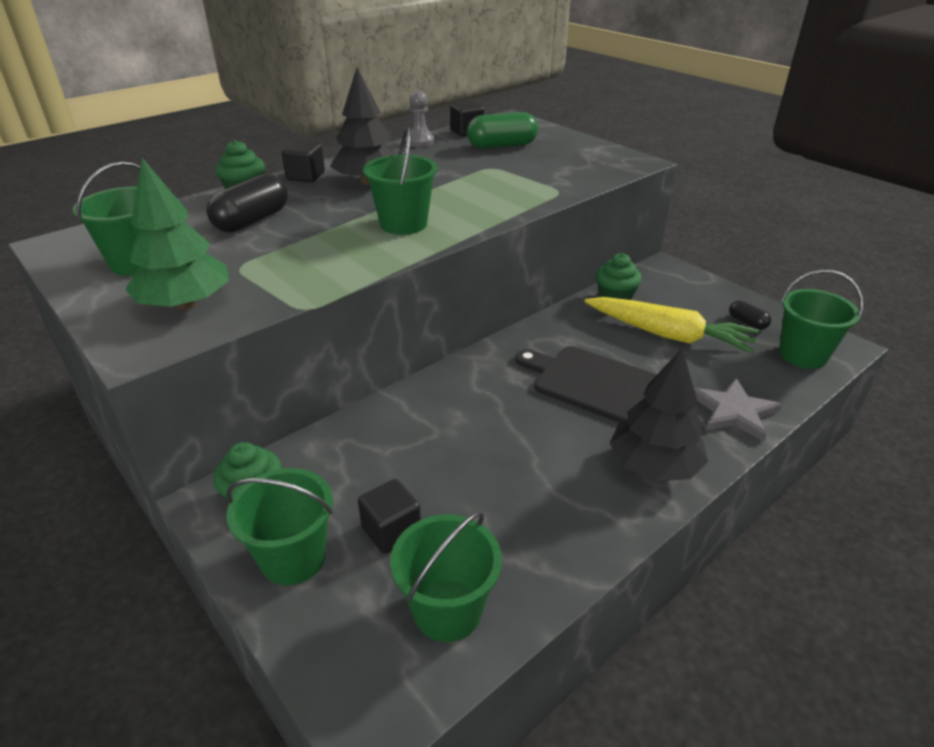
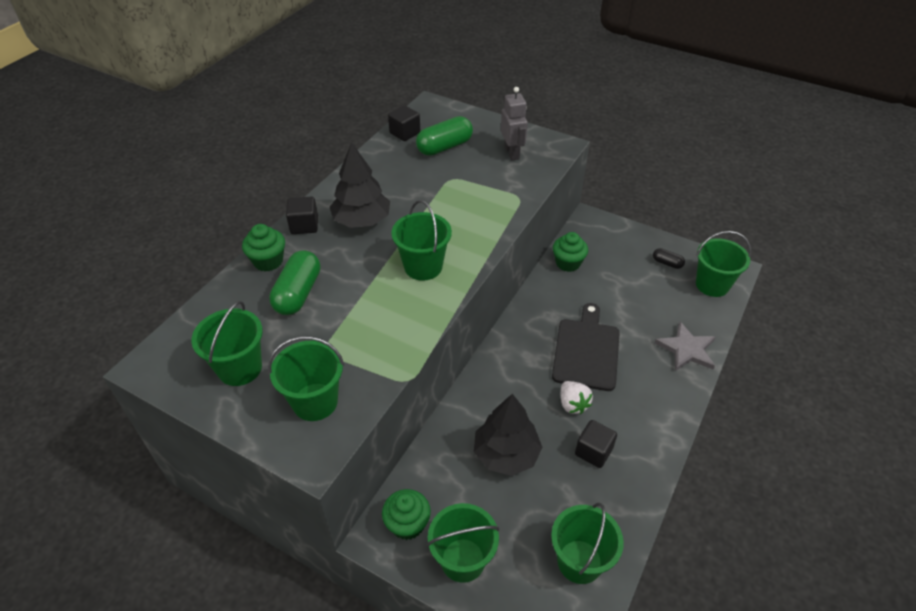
camera: 20 degrees left, 10 degrees up
green tree [125,158,229,310] -> green bucket [268,336,344,421]
black capsule [206,174,288,233] -> green capsule [269,250,320,315]
black cube [358,479,421,554] -> black cube moved to [575,420,617,468]
grey pawn [405,90,435,147] -> none
black cutting board [515,346,657,423] -> black cutting board turned 90 degrees clockwise [552,303,620,391]
yellow carrot [585,297,759,354] -> none
black tree [610,349,708,481] -> black tree moved to [474,394,542,476]
none -> grey robot [501,87,528,160]
none -> white strawberry [561,381,593,414]

